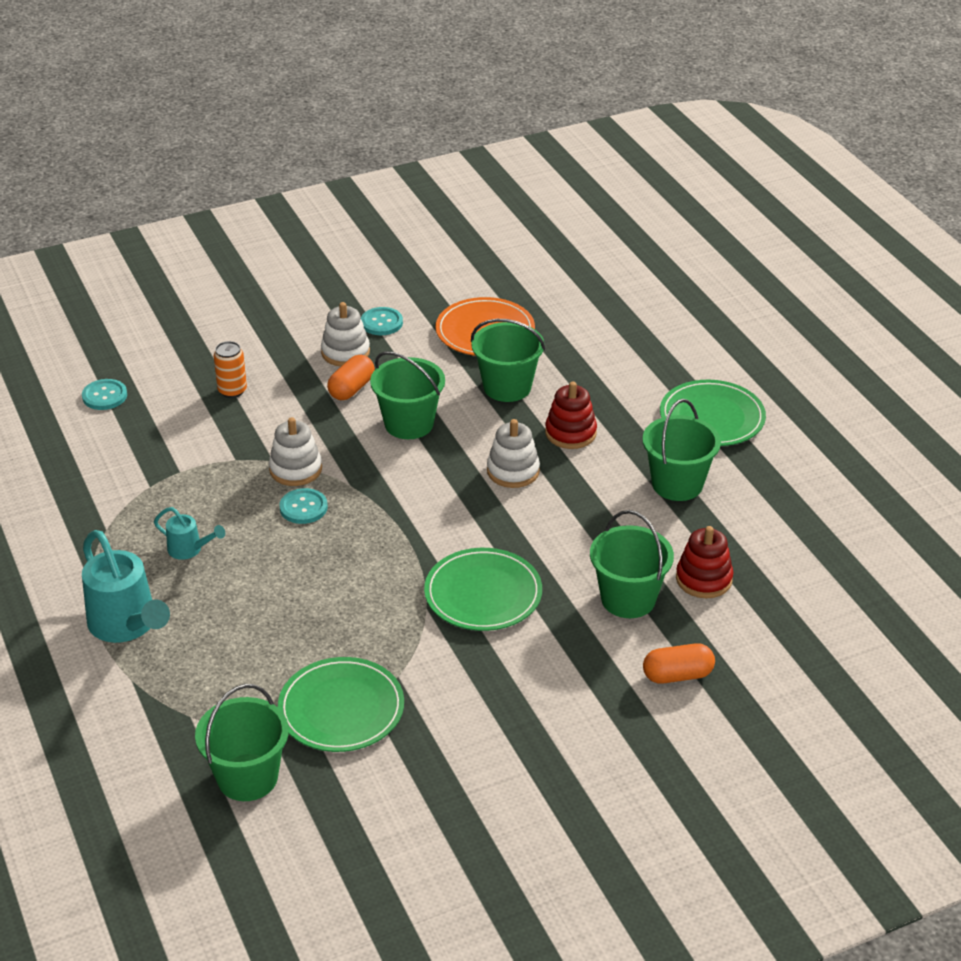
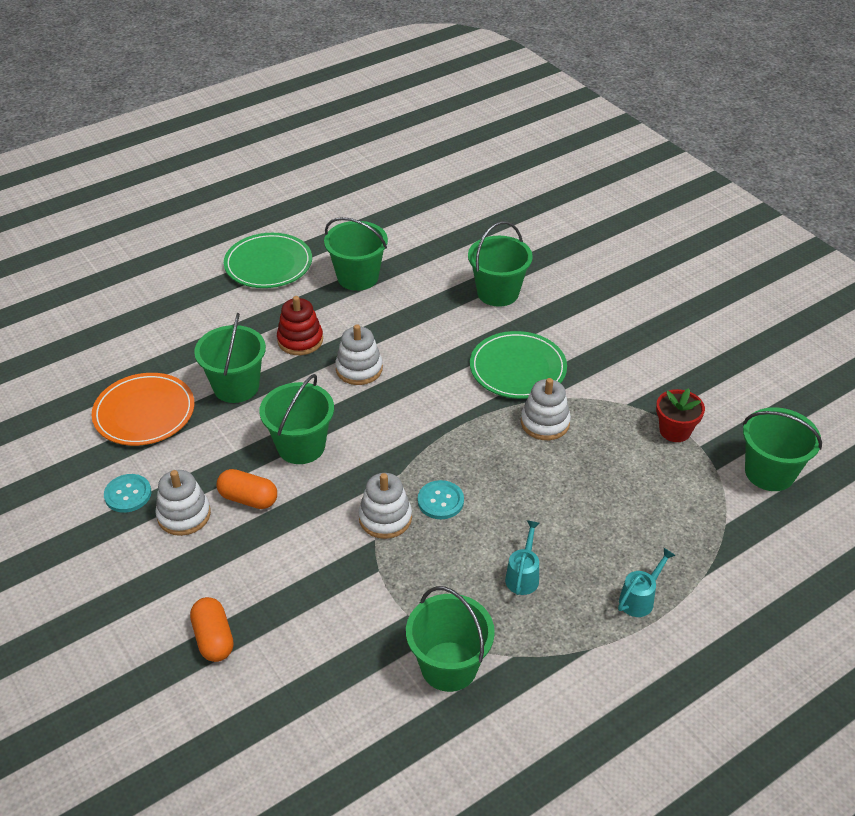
camera: 100 degrees left, 5 degrees up
turquoise button [82,379,127,410] -> none
turquoise watering can [82,530,170,643] -> turquoise watering can [618,548,676,617], size x0.51
orange can [213,341,247,398] -> none
green plate [278,657,404,752] -> red flower pot [656,388,705,442]
orange capsule [643,644,715,684] -> orange capsule moved to [190,597,234,662]
red stacking toy [676,526,733,598] -> none
none -> green bucket [406,586,495,692]
none -> white stacking toy [521,378,571,440]

